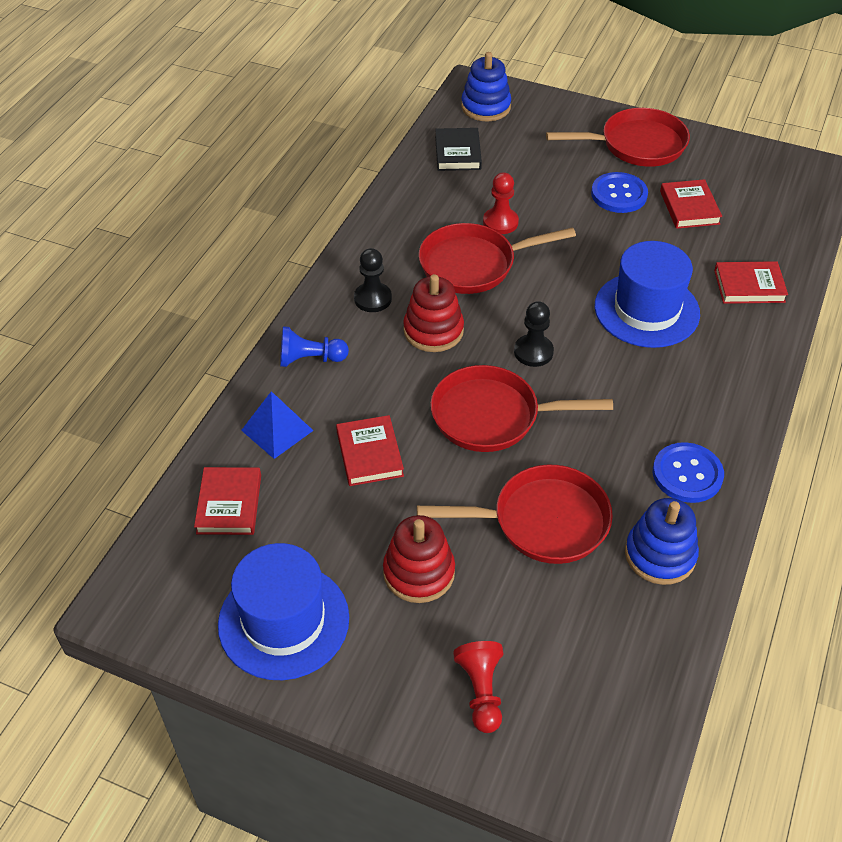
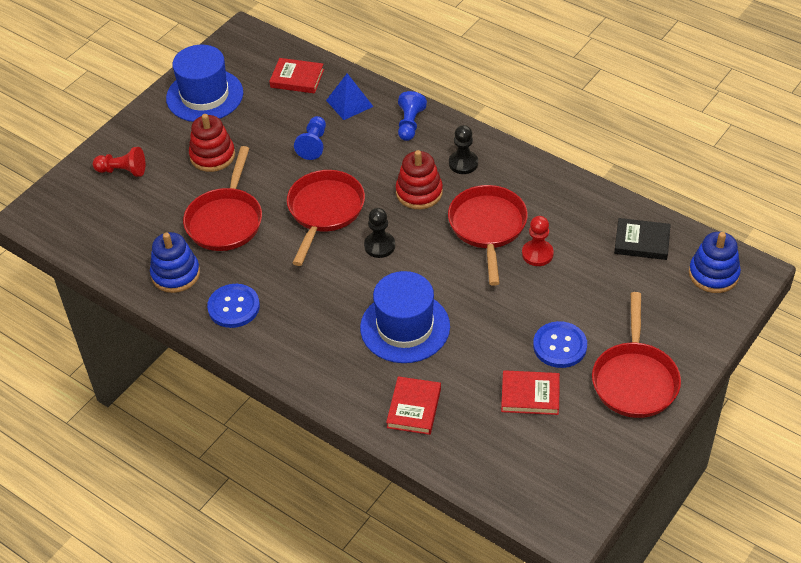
camera: 105 degrees right, 0 degrees up
red book [336,415,404,486] -> blue pawn [294,116,326,160]

